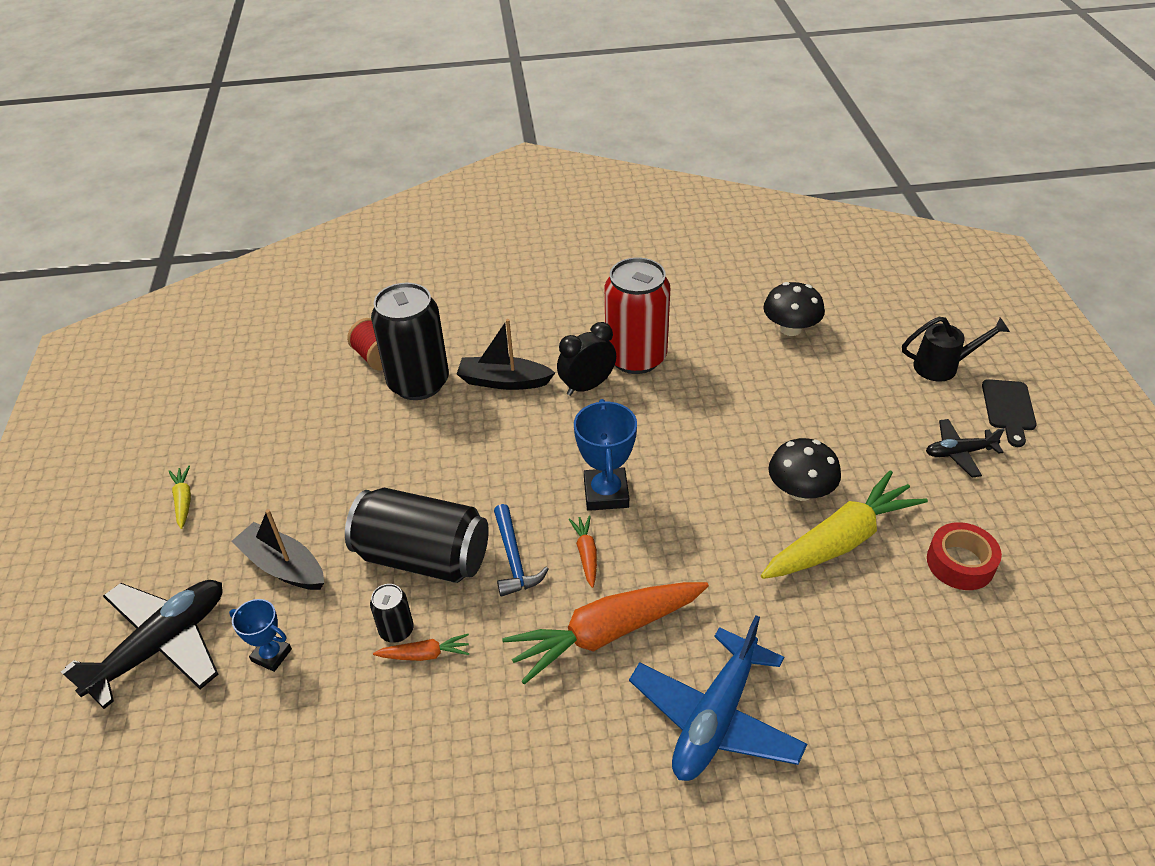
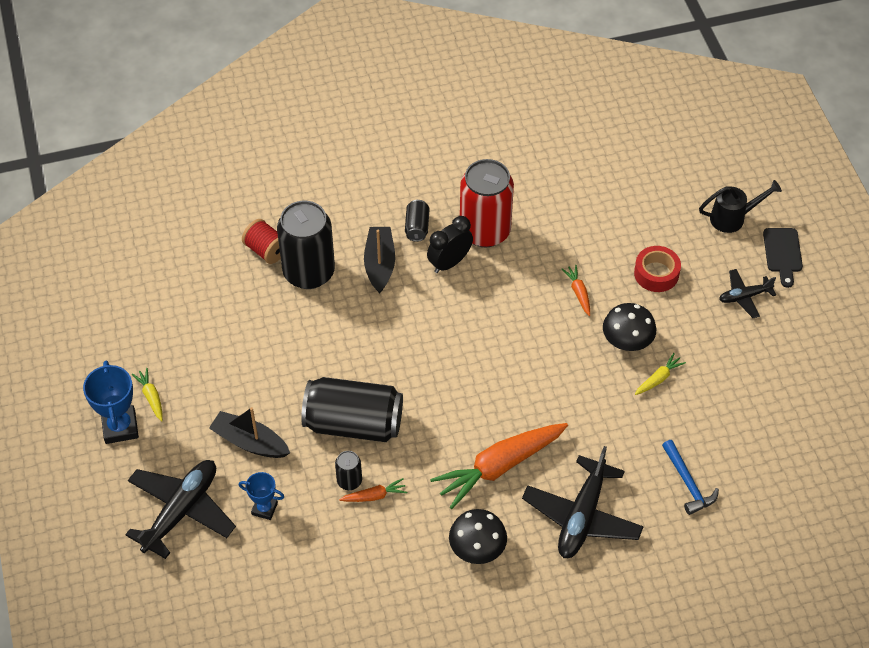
camera: 10 degrees left, 10 degrees up
black boat [457,319,555,390] -> black boat turned 90 degrees clockwise [364,227,395,294]
blue hammer [494,504,549,597] -> blue hammer moved to [662,440,719,515]
orange carrot [569,515,597,588] -> orange carrot moved to [562,265,590,316]
blue trophy [574,399,637,511] -> blue trophy moved to [83,360,139,444]
blue plane [629,615,807,781] -> black plane [522,446,644,558]
yellow carrot [761,470,928,579] -> yellow carrot [635,353,686,395], size x0.44
black mushroom [763,282,825,336] -> black mushroom moved to [449,509,507,564]
red tape [927,522,1002,590] -> red tape moved to [634,246,681,292]
none -> black can [405,200,429,242]

